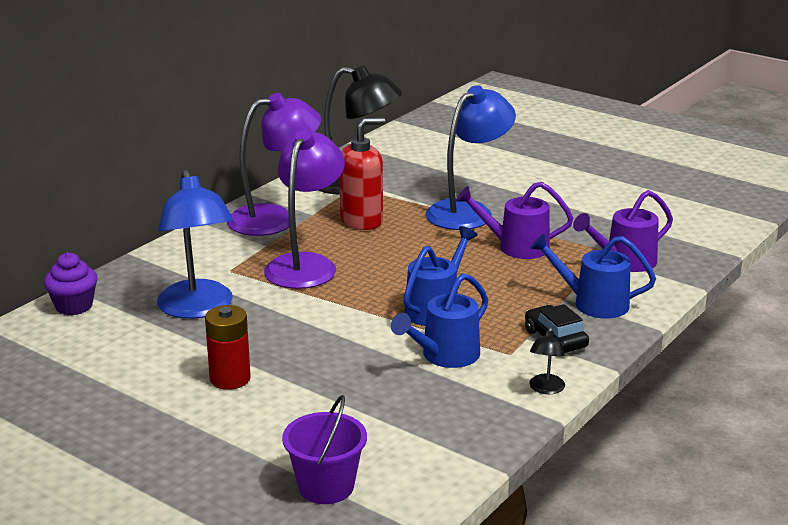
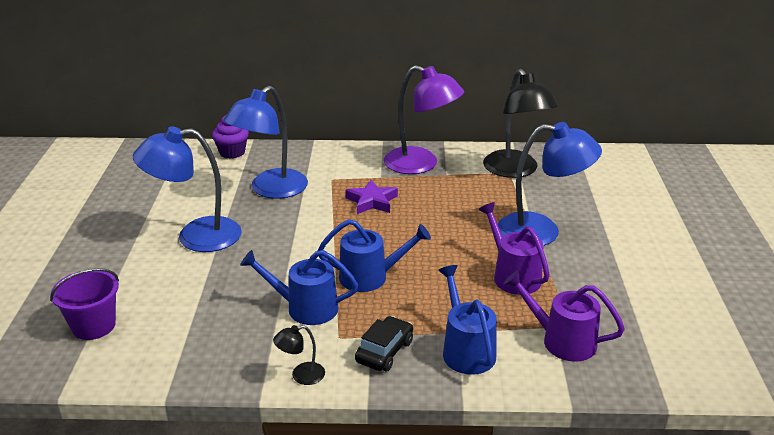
camera: 55 degrees right, 5 degrees up
red battery [205,305,251,390] -> blue lamp [133,126,242,252]
purple lamp [264,129,345,289] -> purple star [345,180,398,214]
red soap dispenser [339,118,385,230] -> none

